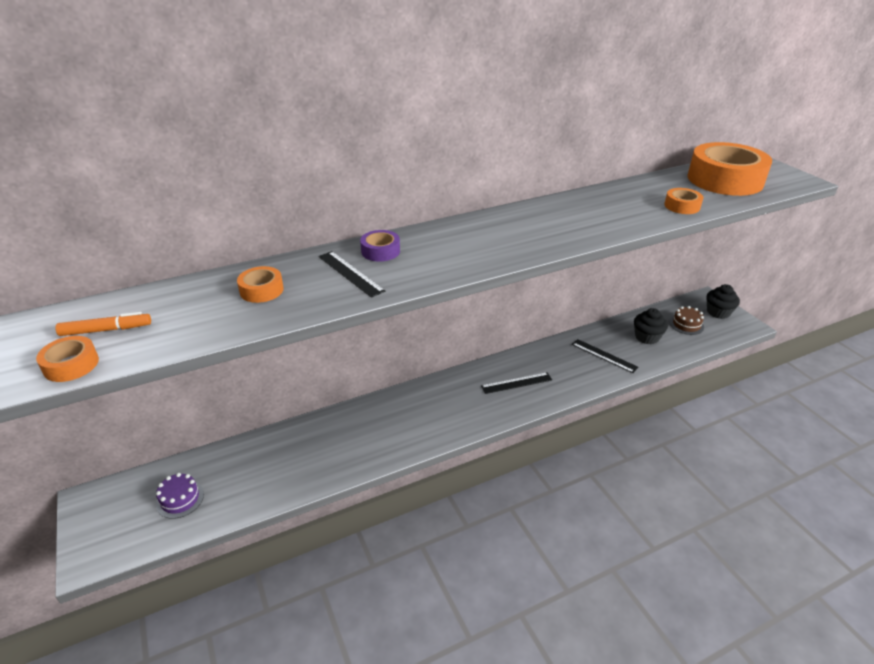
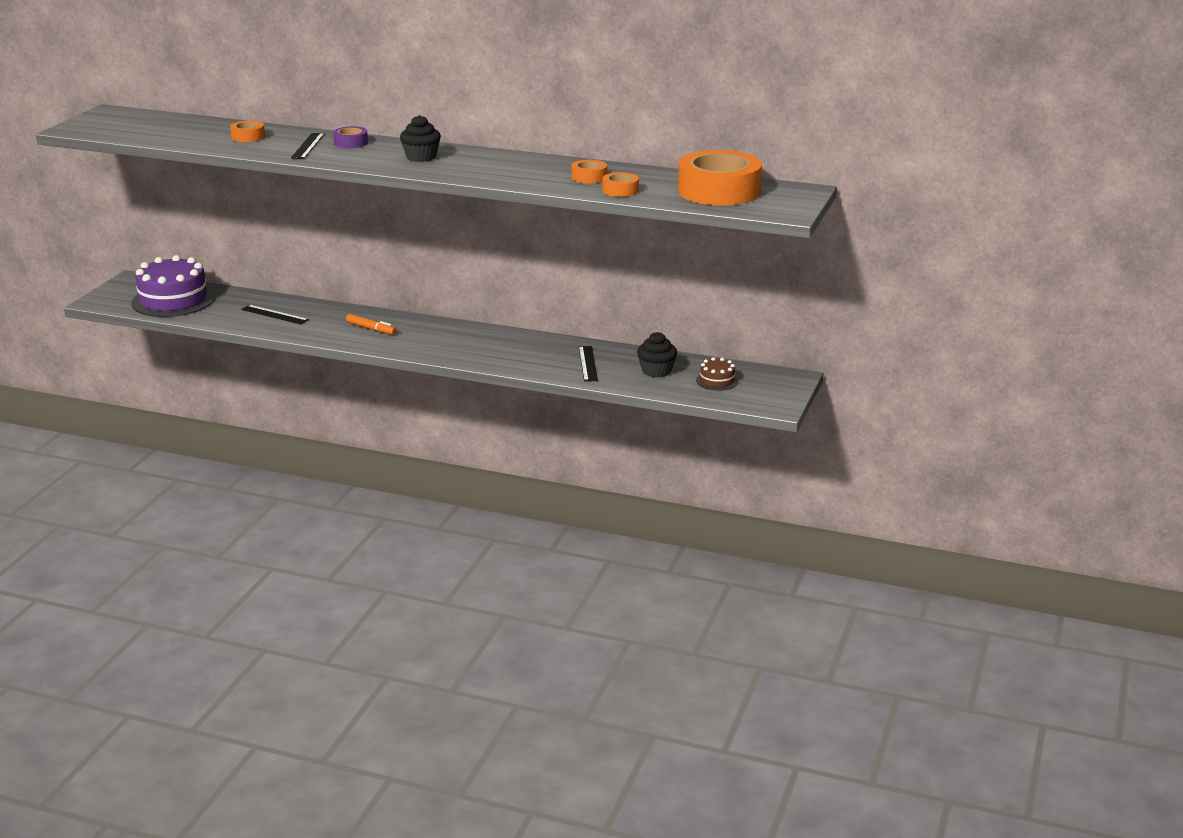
camera: 45 degrees right, 10 degrees down
orange tape [36,336,99,382] -> orange tape moved to [571,160,607,183]
orange marker [55,312,151,336] -> orange marker moved to [346,314,396,335]
purple cake [156,473,204,519] -> purple cake [131,255,215,317], size x2.13
black ruler [481,372,552,394] -> black ruler moved to [241,305,309,324]
black cupcake [707,284,740,319] -> black cupcake moved to [400,115,441,162]

